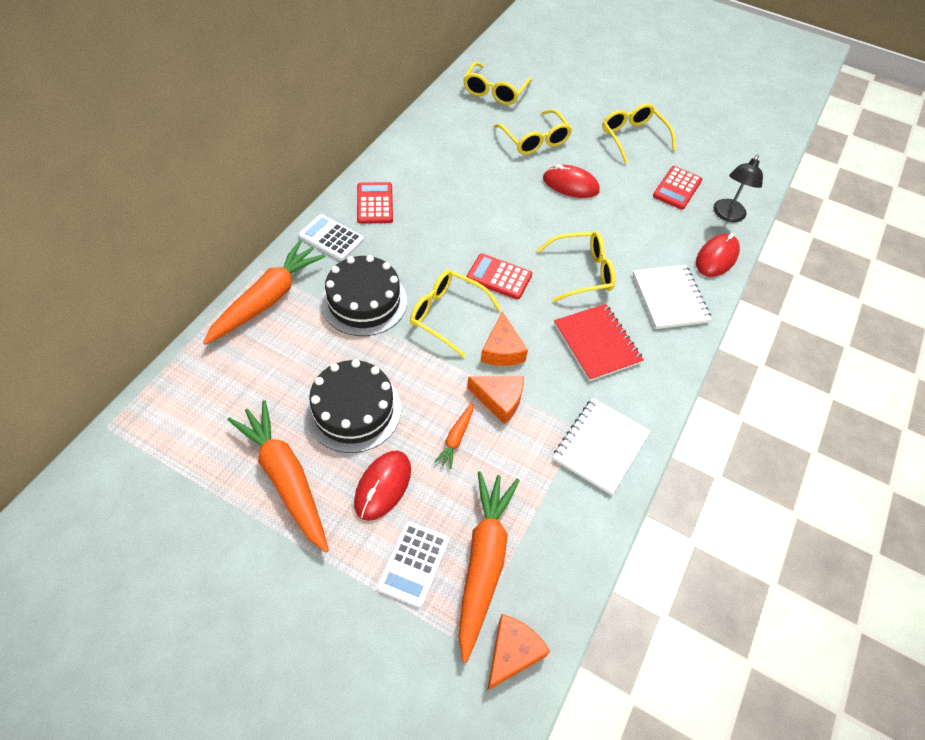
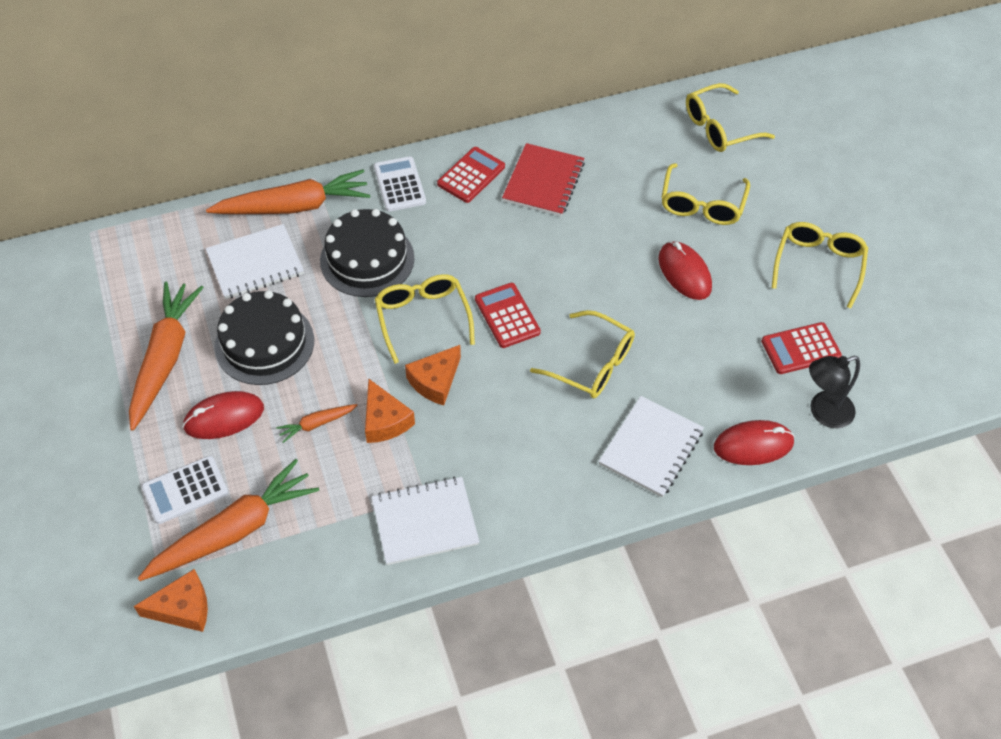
camera: 45 degrees right, 0 degrees up
red notebook [554,304,644,381] -> red notebook moved to [502,143,585,216]
none -> white notebook [206,224,304,299]

